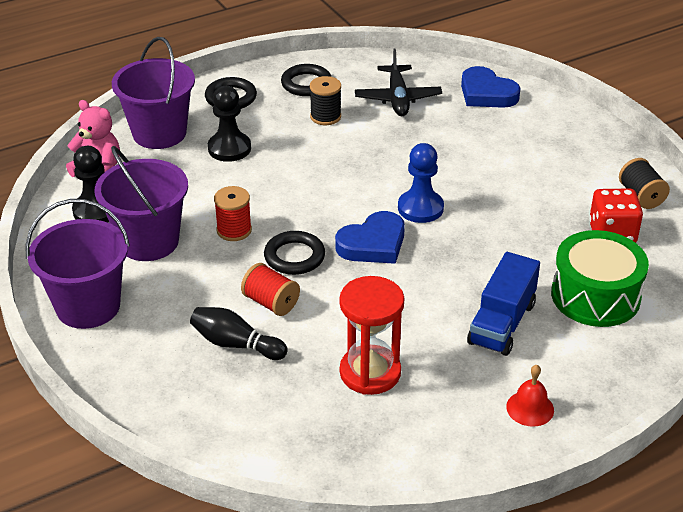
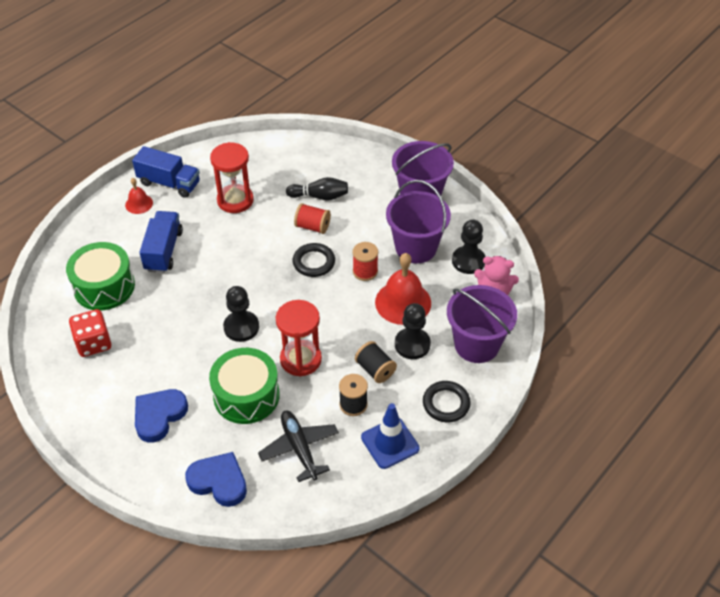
camera: 160 degrees right, 10 degrees up
black ring [281,64,331,96] -> blue traffic cone [361,403,420,469]
blue heart [335,211,405,264] -> blue heart moved to [135,389,188,443]
blue pawn [398,143,444,223] -> black pawn [223,286,259,342]
black spool [619,158,670,209] -> black spool moved to [355,341,397,383]
none -> blue truck [132,146,200,198]
none -> green drum [209,348,280,424]
none -> red hourglass [276,300,322,377]
none -> red bell [375,253,431,325]

